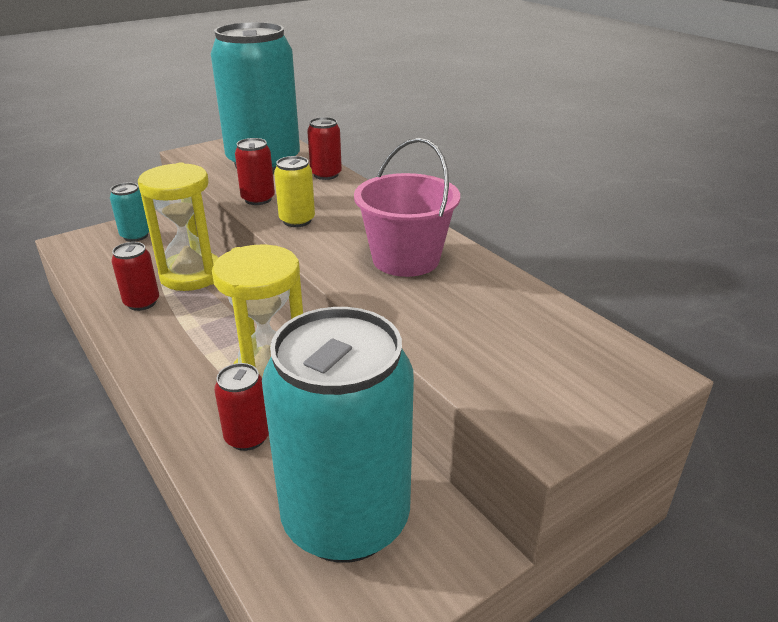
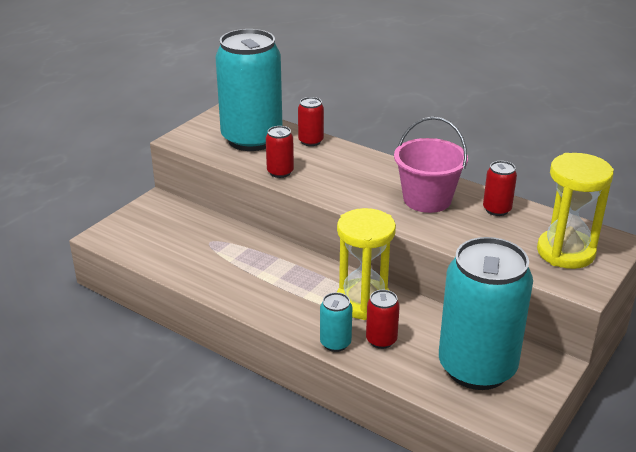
camera: 20 degrees left, 0 degrees up
turquoise can [110,182,149,242] -> turquoise can moved to [320,292,352,352]
red can [111,242,159,311] -> red can moved to [483,161,517,216]
yellow hourglass [138,163,219,291] -> yellow hourglass moved to [537,153,614,269]
yellow can [274,156,315,227] -> none

